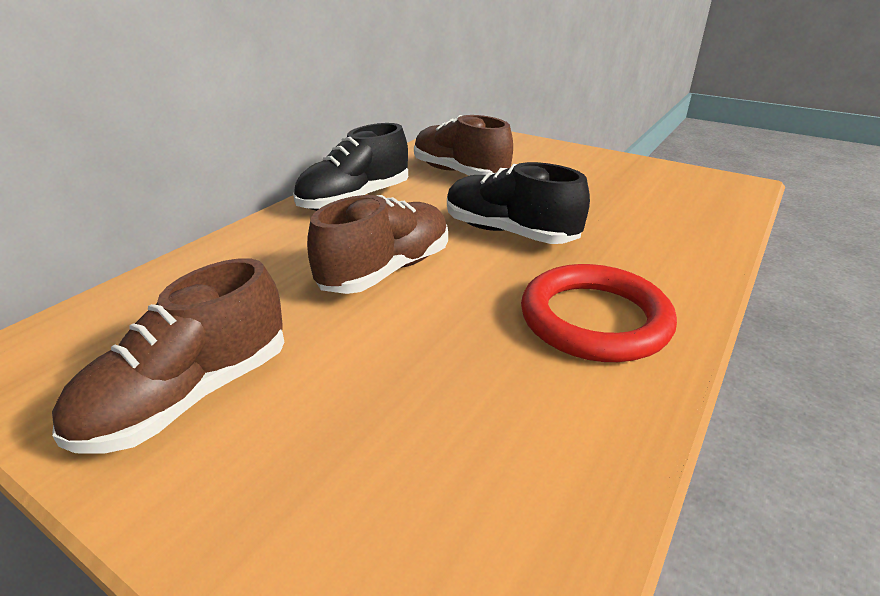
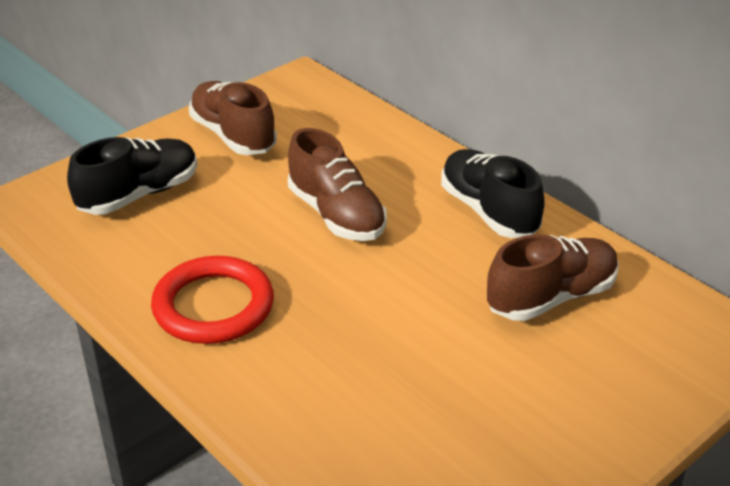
camera: 105 degrees right, 5 degrees up
black shoe [447,162,590,244] -> black shoe moved to [67,137,197,215]

